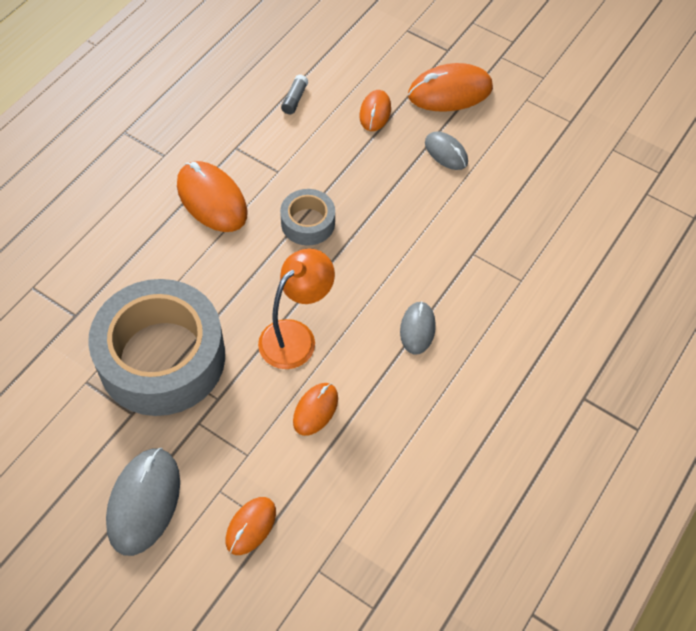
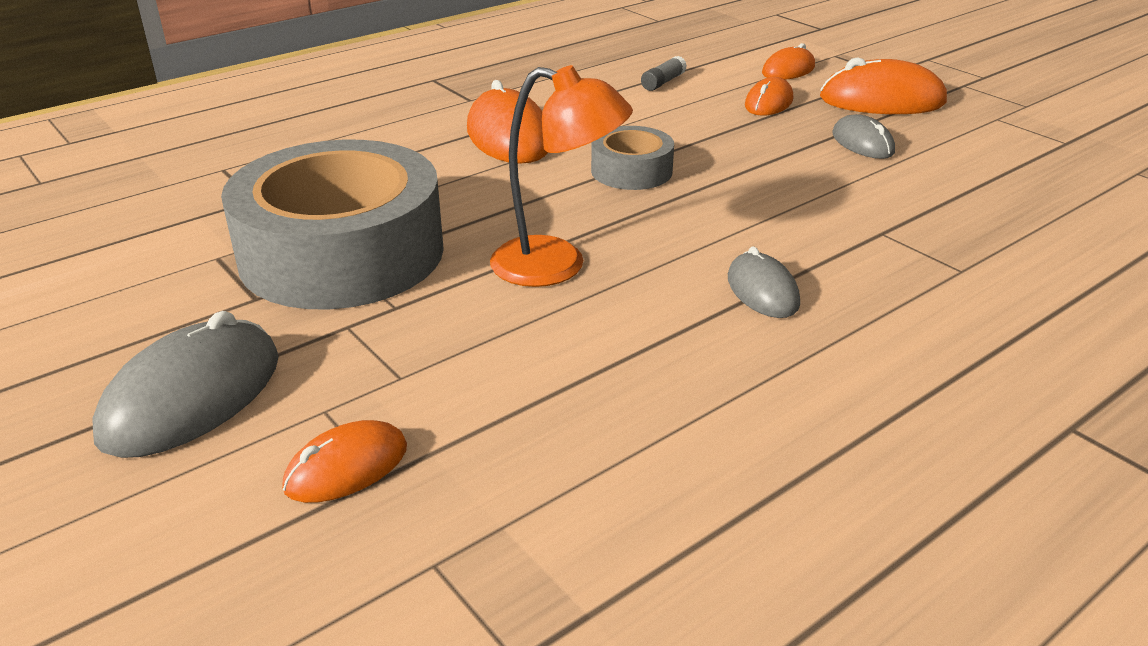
camera: 20 degrees right, 25 degrees down
orange lamp [258,249,335,369] -> orange lamp turned 45 degrees clockwise [490,65,633,287]
orange mouse [293,383,338,436] -> orange mouse moved to [762,43,815,80]
grey mouse [400,301,436,354] -> grey mouse turned 45 degrees counterclockwise [728,246,800,318]

